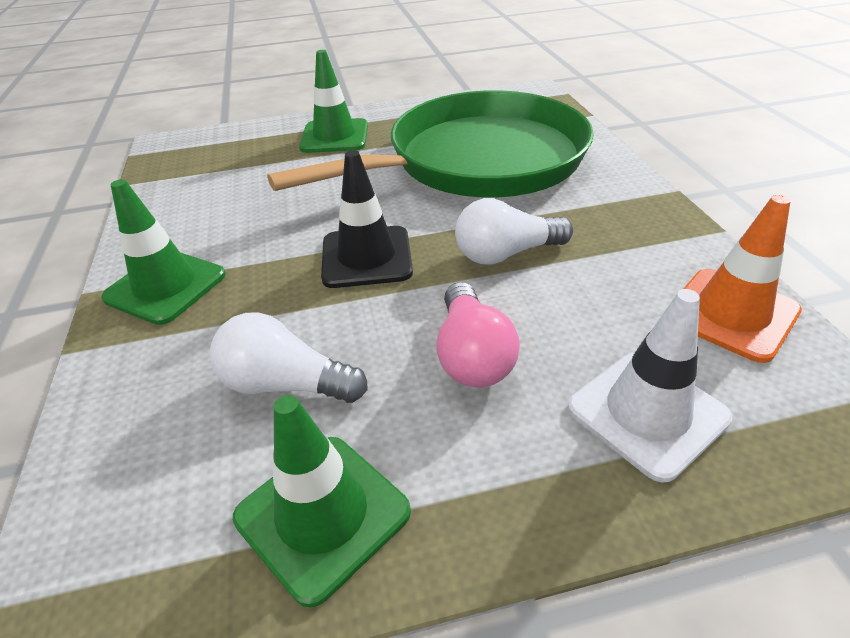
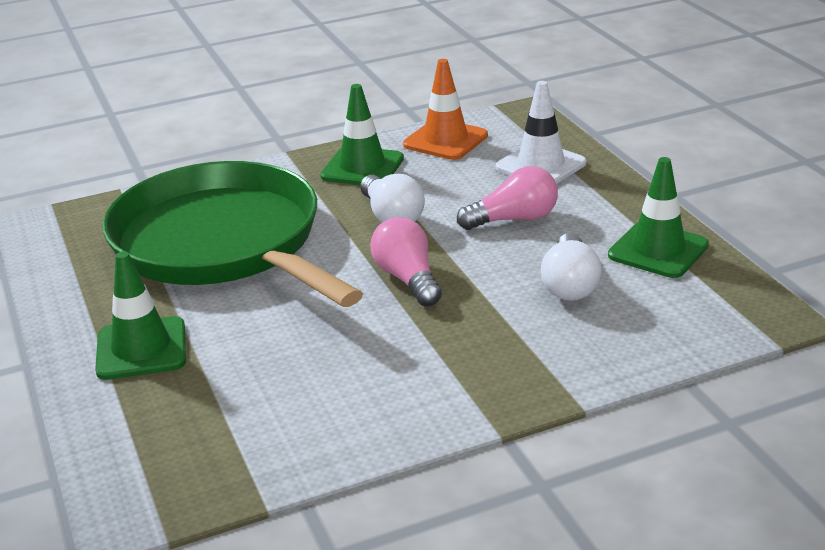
camera: 100 degrees left, 10 degrees down
green traffic cone [101,179,226,325] -> green traffic cone moved to [320,84,404,185]
black traffic cone [321,150,413,288] -> pink light bulb [370,217,442,307]

